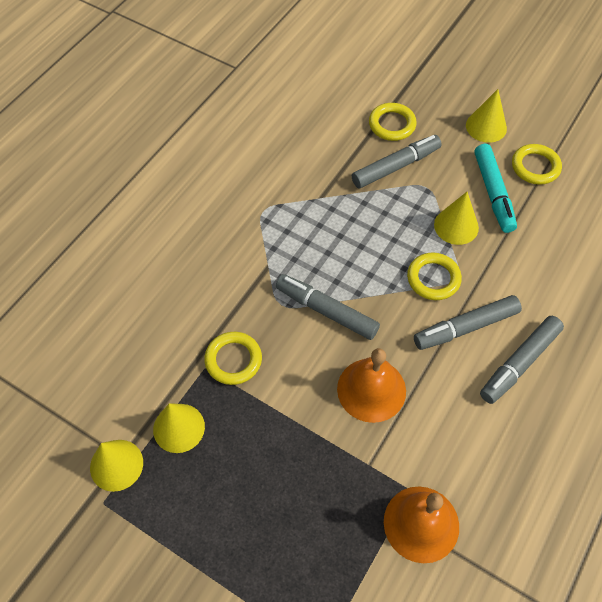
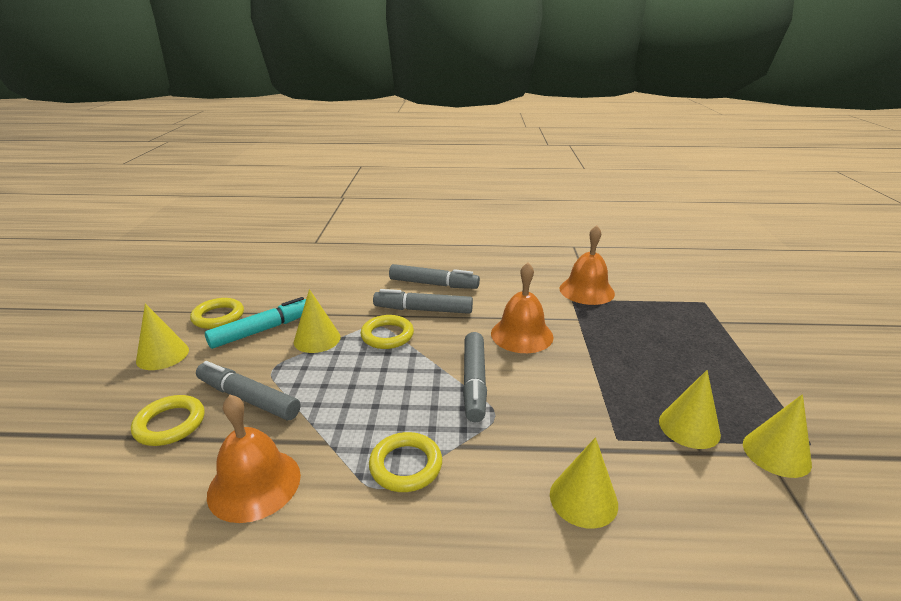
camera: 120 degrees left, 30 degrees down
yellow ring [204,332,262,385] -> yellow ring moved to [369,432,442,492]
grey marker [414,295,522,350] -> grey marker turned 150 degrees clockwise [373,289,473,314]
none -> orange bell [207,395,301,523]
none -> yellow cone [550,437,618,529]

